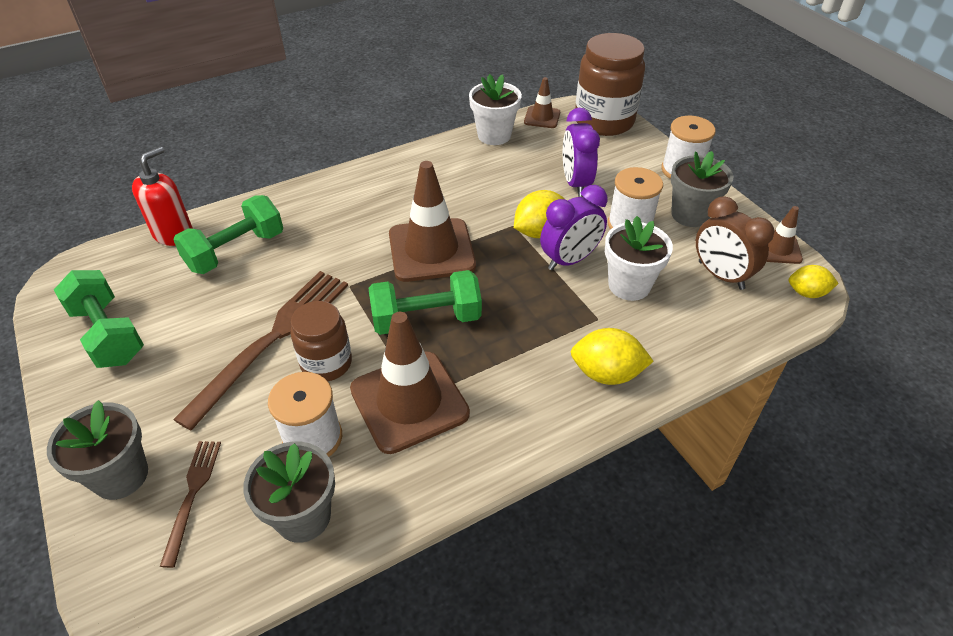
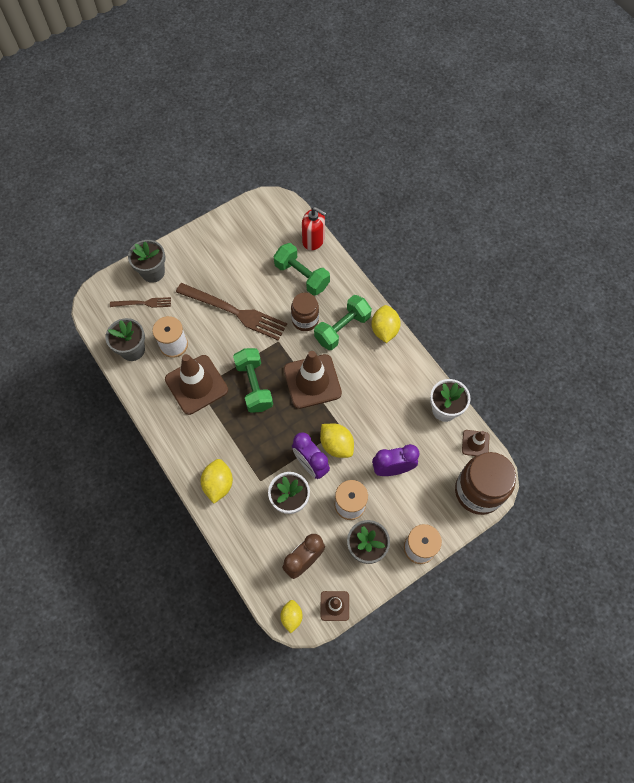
camera: 85 degrees right, 20 degrees up
green dumbbell [54,270,144,368] -> green dumbbell moved to [314,295,372,350]
brown jar [291,301,352,381] -> brown jar moved to [291,293,319,331]
none -> yellow lemon [371,305,401,343]

